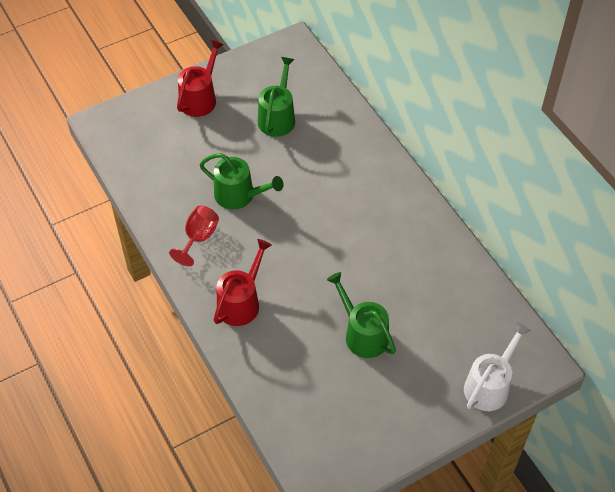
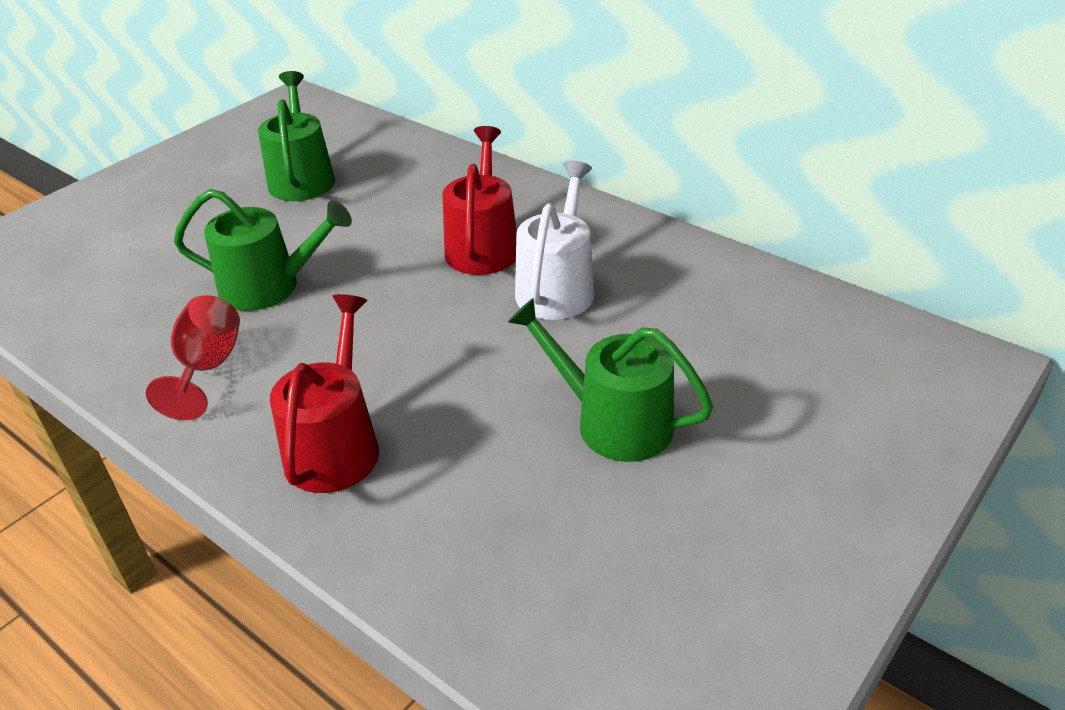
camera: 20 degrees left, 15 degrees down
red watering can [177,40,224,117] -> red watering can moved to [443,126,517,275]
white watering can [464,322,531,411] -> white watering can moved to [515,161,594,320]

